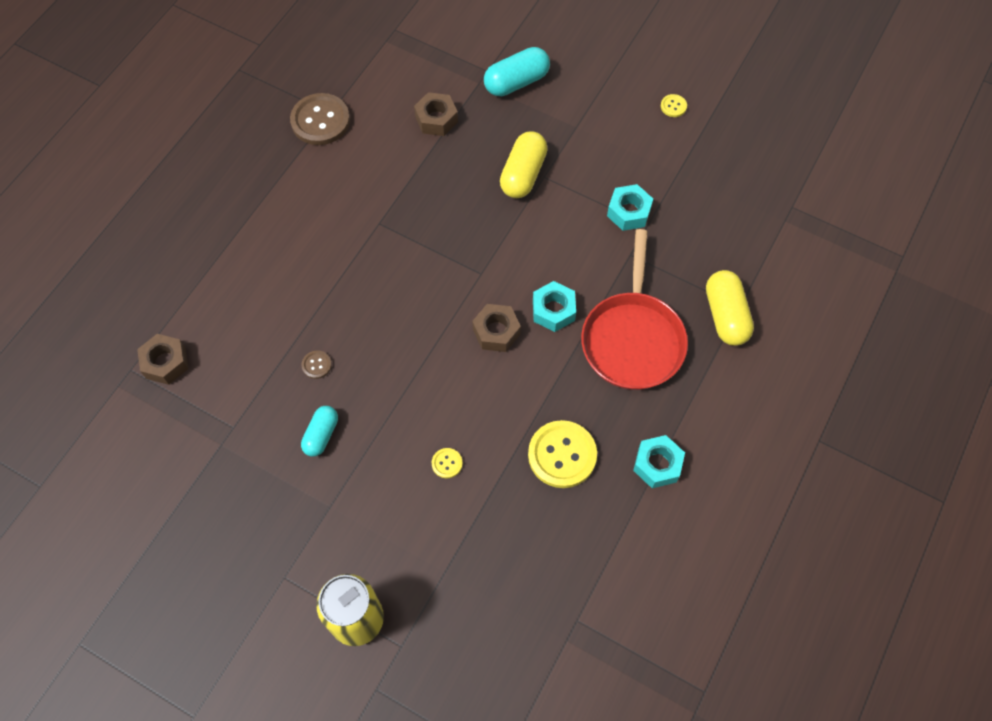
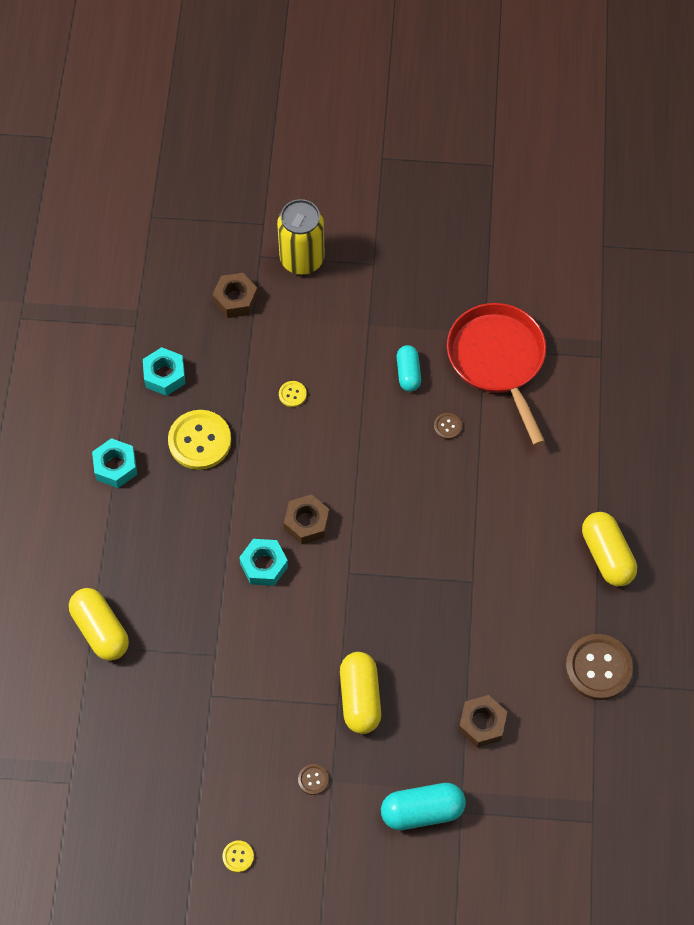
camera: 155 degrees right, 0 degrees up
brown nut [137,334,189,385] -> brown nut moved to [213,273,258,318]
turquoise capsule [484,47,550,96] -> turquoise capsule turned 45 degrees clockwise [381,783,466,830]
red pan [581,229,688,390] -> red pan moved to [447,303,546,446]
turquoise nut [607,184,653,231] -> turquoise nut moved to [143,347,185,396]
none -> brown button [298,764,329,795]
none -> yellow capsule [582,512,637,586]

